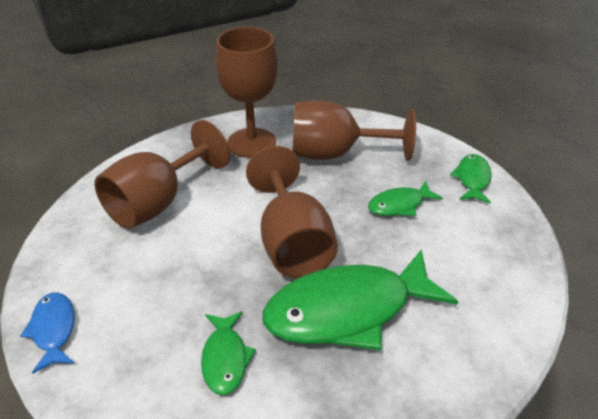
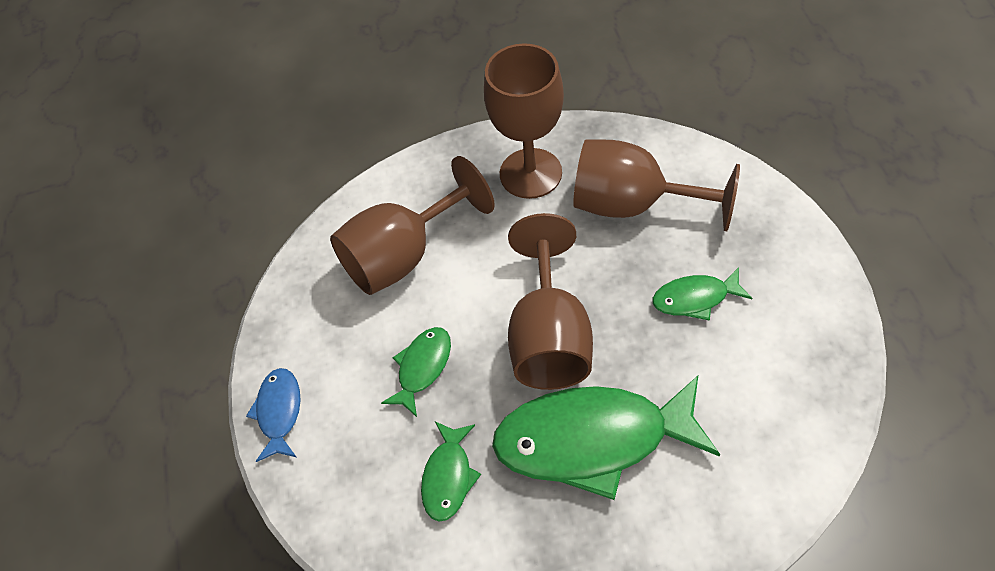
camera: 20 degrees right, 15 degrees up
green fish [450,154,492,204] -> green fish moved to [381,327,451,417]

